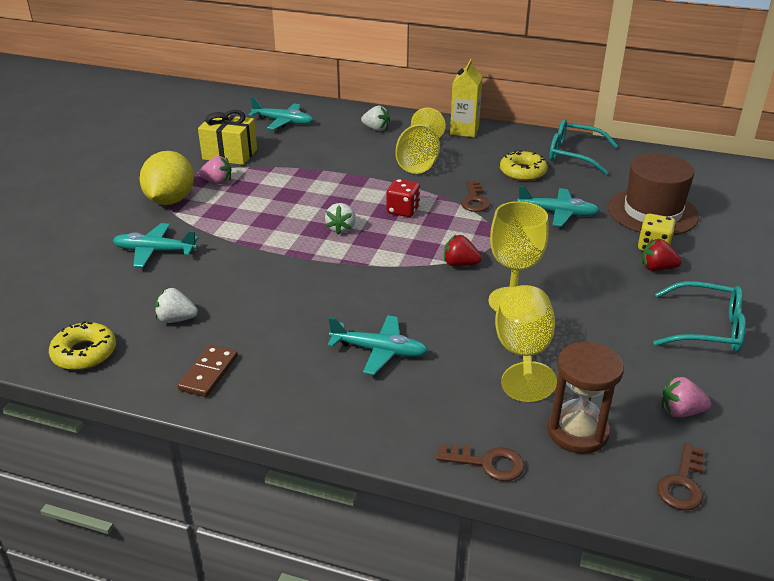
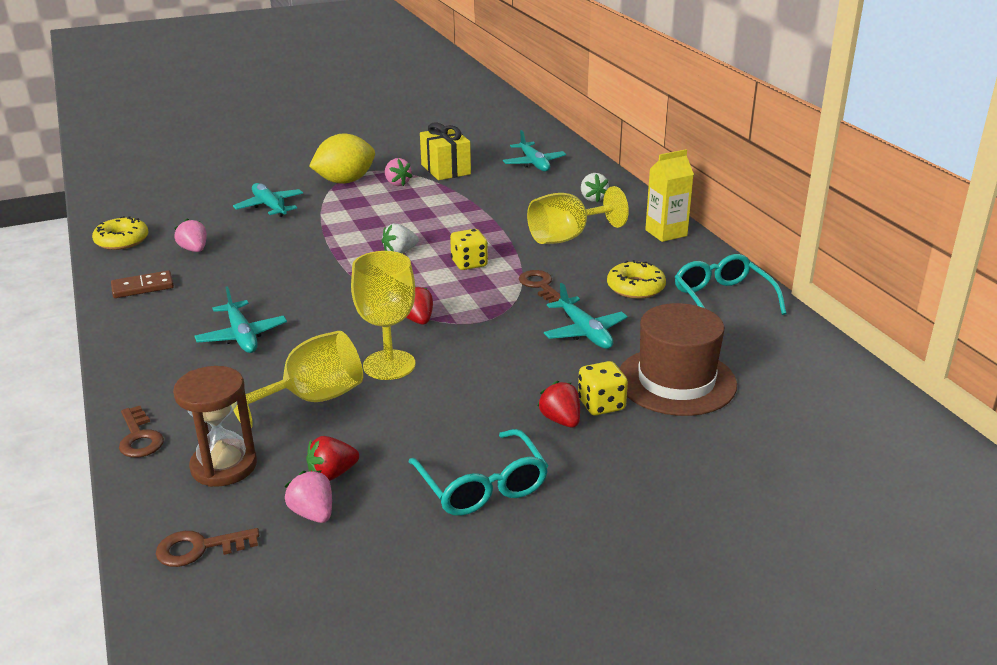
camera: 50 degrees right, 5 degrees down
white strawberry [155,288,198,323] -> pink strawberry [174,219,207,252]
red dice [387,179,421,217] -> yellow dice [450,229,488,270]
brown key [461,181,490,212] -> brown key turned 105 degrees clockwise [519,270,560,303]
none -> red strawberry [306,436,359,481]

